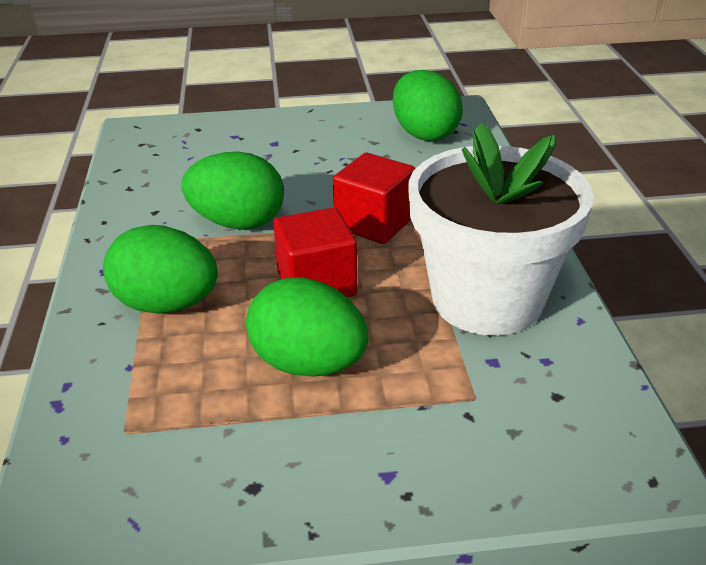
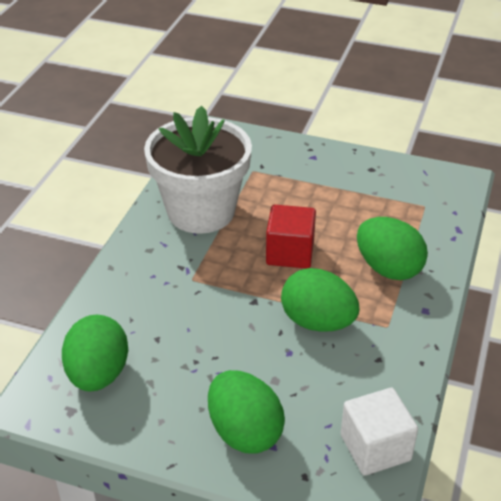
camera: 155 degrees left, 5 degrees up
green egg [246,277,368,377] -> green egg moved to [208,370,285,454]
red cube [333,153,415,244] -> none
none -> white cube [341,388,418,476]

